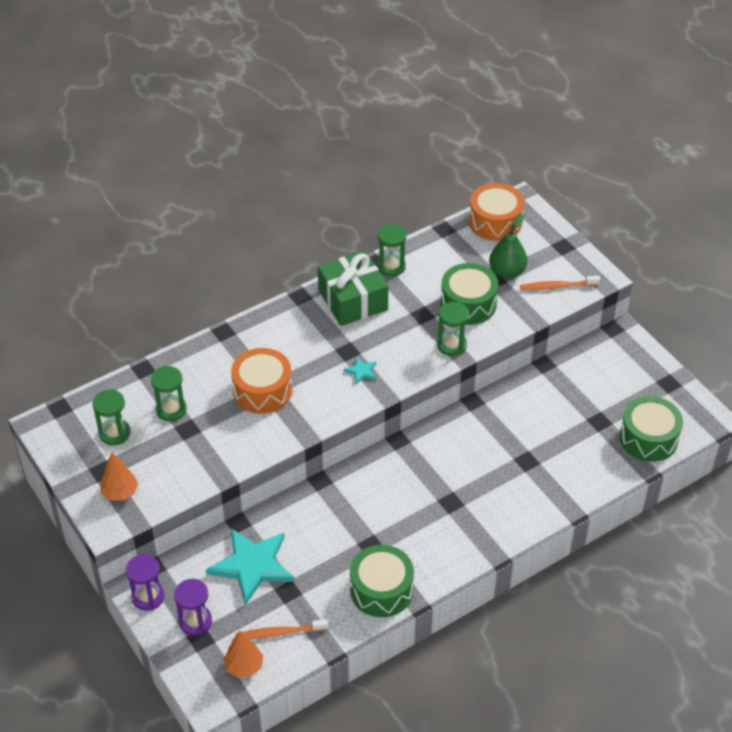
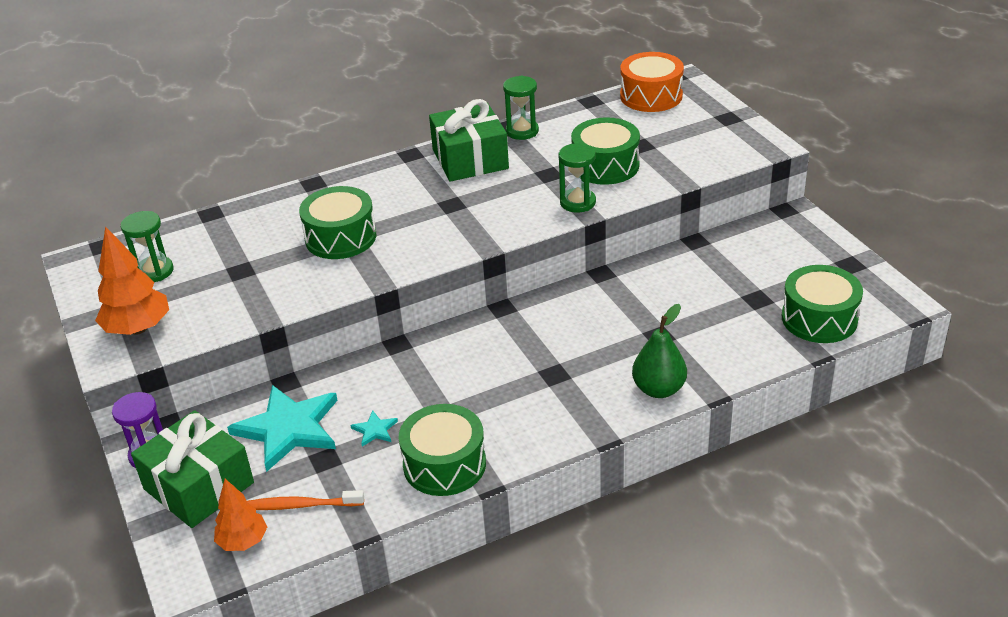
camera: 10 degrees right, 10 degrees down
orange tree [101,453,138,501] -> orange tree [95,226,169,335], size x1.53
green hourglass [151,366,187,421] -> none
purple hourglass [174,579,212,636] -> green gift [131,410,254,528]
orange drum [231,348,292,414] -> green drum [299,186,376,259]
turquoise star [343,356,377,384] -> turquoise star moved to [350,411,398,446]
green pear [489,214,528,279] -> green pear moved to [632,304,687,398]
orange toothbrush [520,276,600,290] -> none

